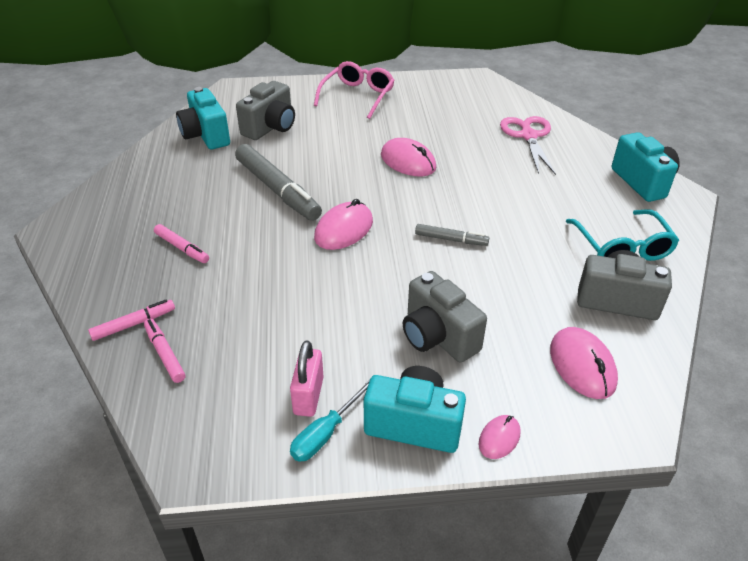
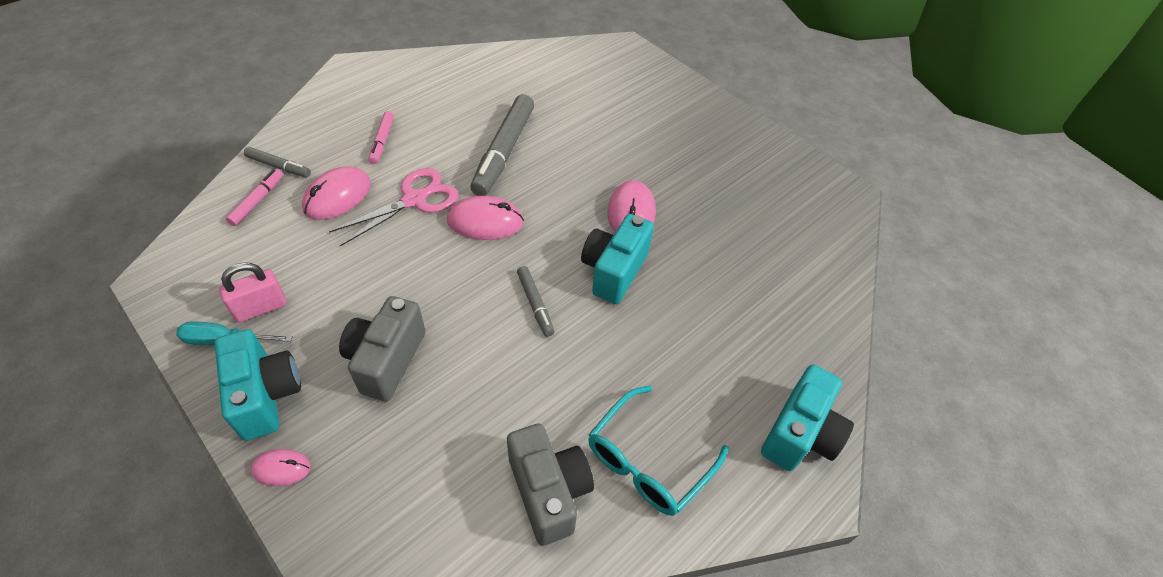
camera: 50 degrees right, 10 degrees up
pink marker [88,299,175,341] -> grey marker [244,147,311,177]
turquoise camera [176,87,230,149] -> turquoise camera moved to [581,214,654,304]
grey camera [236,81,295,140] -> none
pink glasses [314,61,395,119] -> none
pink scissors [500,116,556,175] -> pink scissors moved to [329,168,459,246]
pink mouse [550,327,618,399] -> pink mouse moved to [302,167,371,220]

